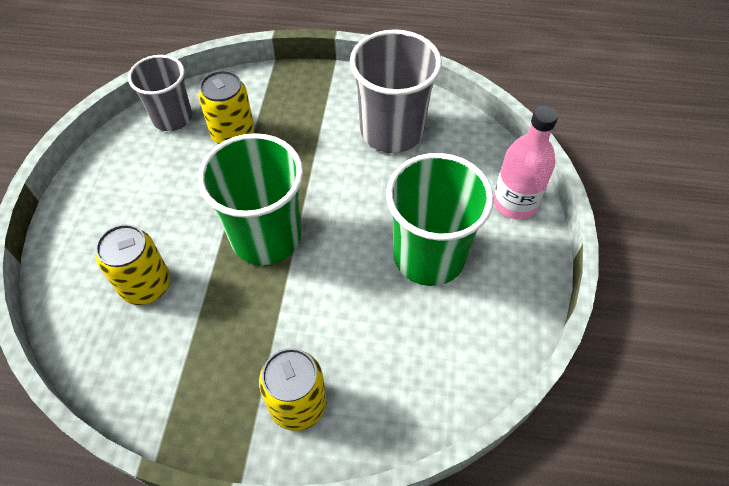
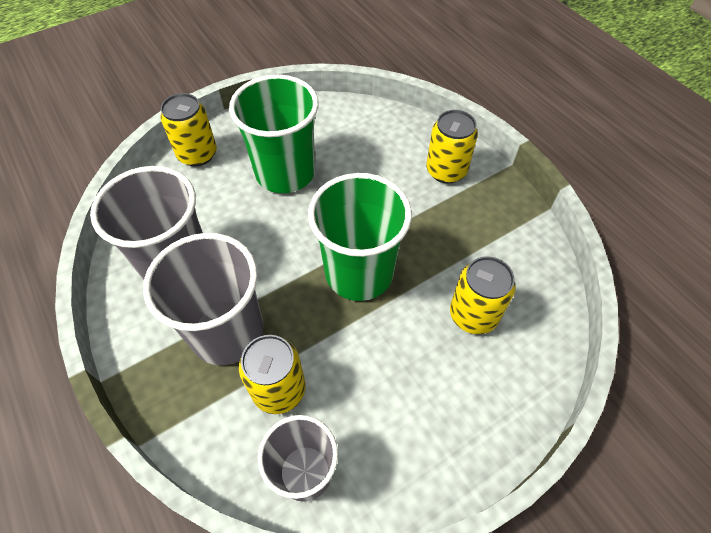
camera: 130 degrees left, 0 degrees up
pink bottle [493,106,558,220] -> yellow can [160,93,217,166]
none -> grey cup [143,233,264,365]

